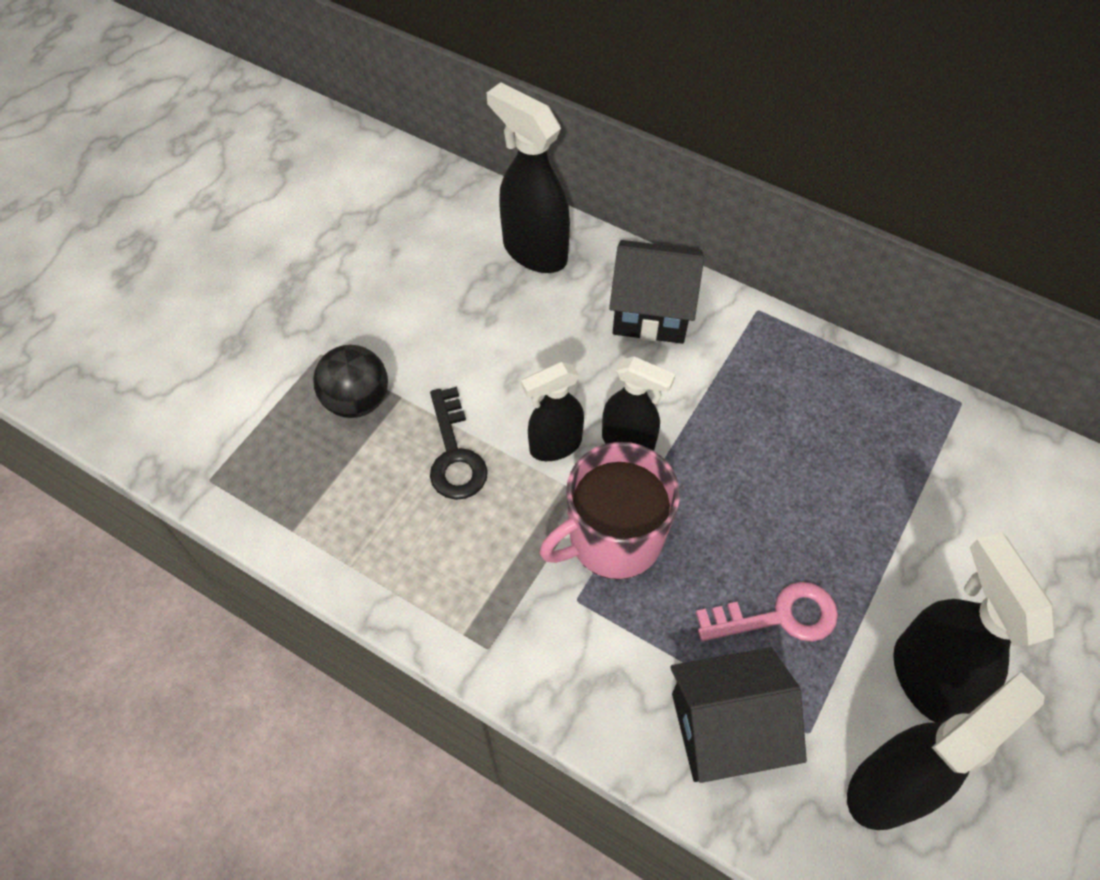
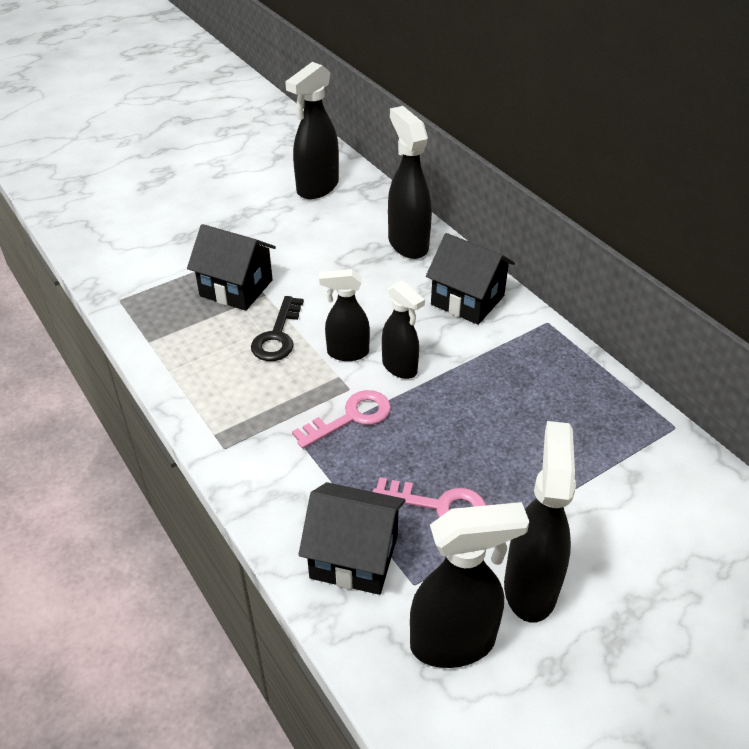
camera: 25 degrees right, 15 degrees down
black ball [313,345,388,418] -> black house [187,224,276,311]
pink mug [540,442,680,579] -> pink key [292,390,391,449]
none -> black spray bottle [285,62,339,199]

